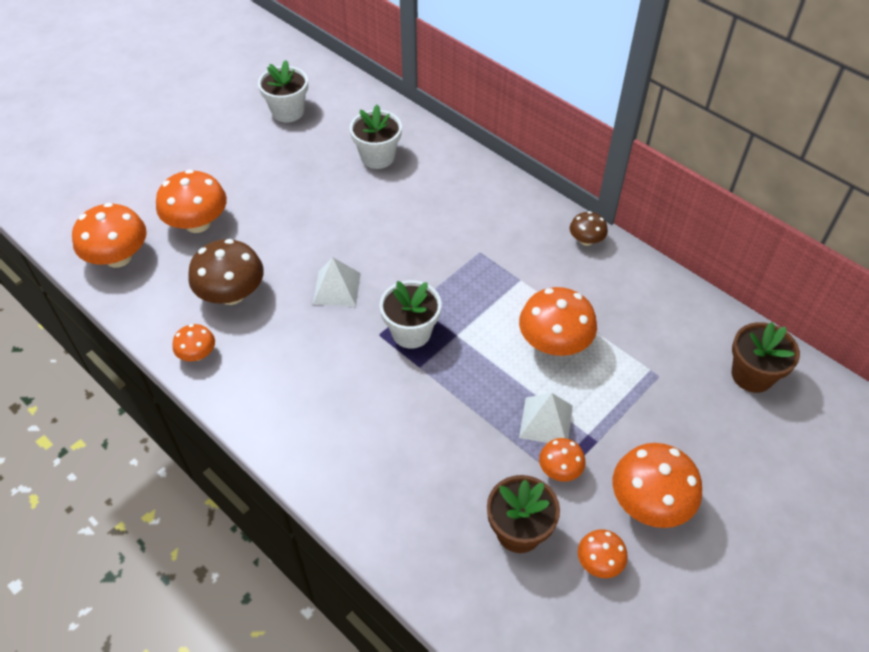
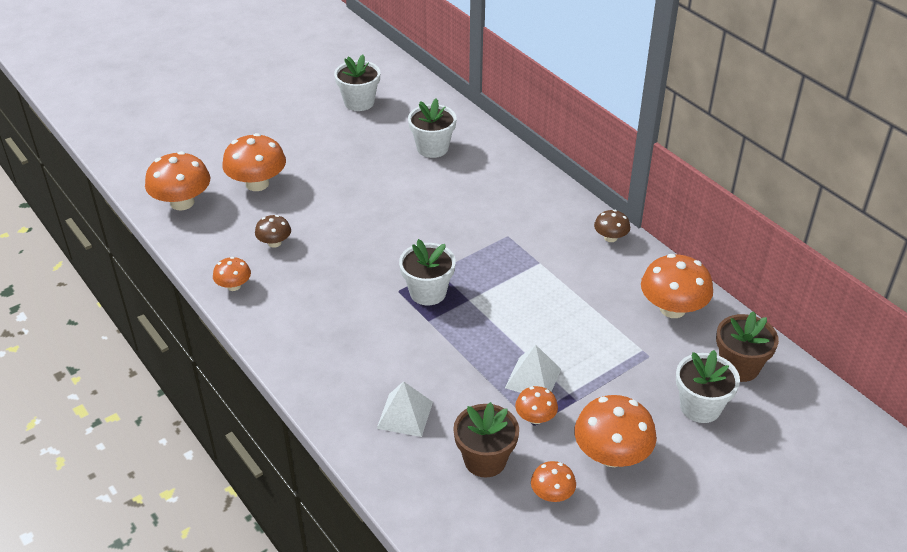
camera: 10 degrees right, 10 degrees down
brown mushroom [188,239,264,305] -> brown mushroom [255,215,291,248], size x0.54
white pyramid [313,257,361,306] -> white pyramid moved to [377,381,433,437]
orange mushroom [519,287,597,356] -> orange mushroom moved to [641,254,713,318]
none -> white flower pot [676,350,740,423]

